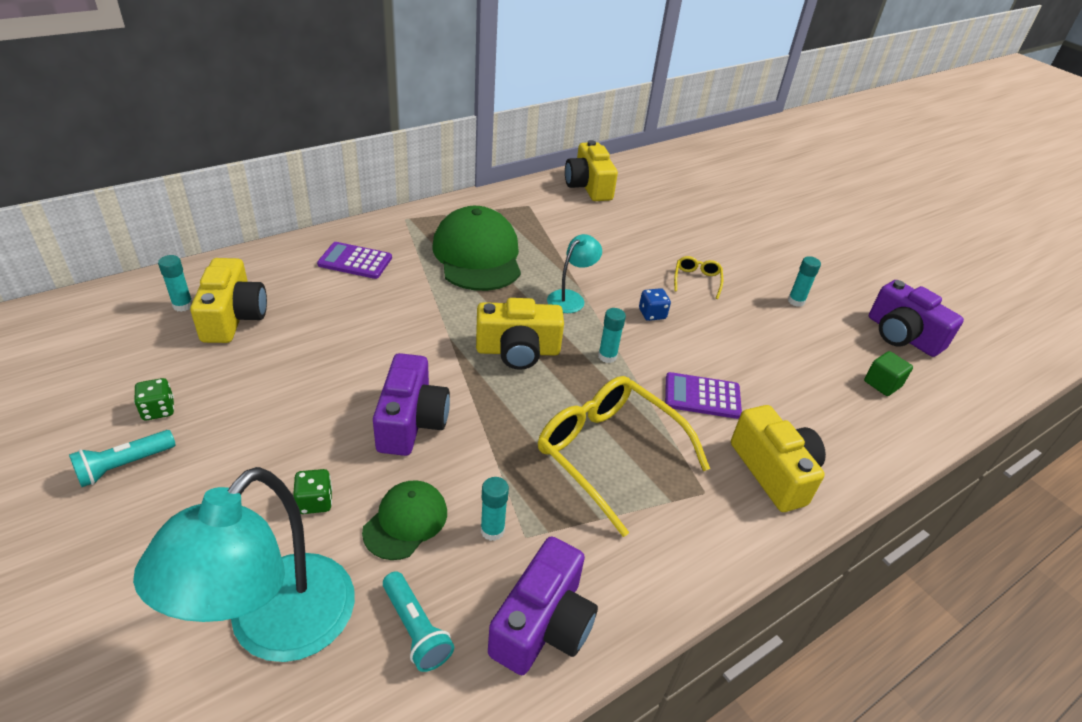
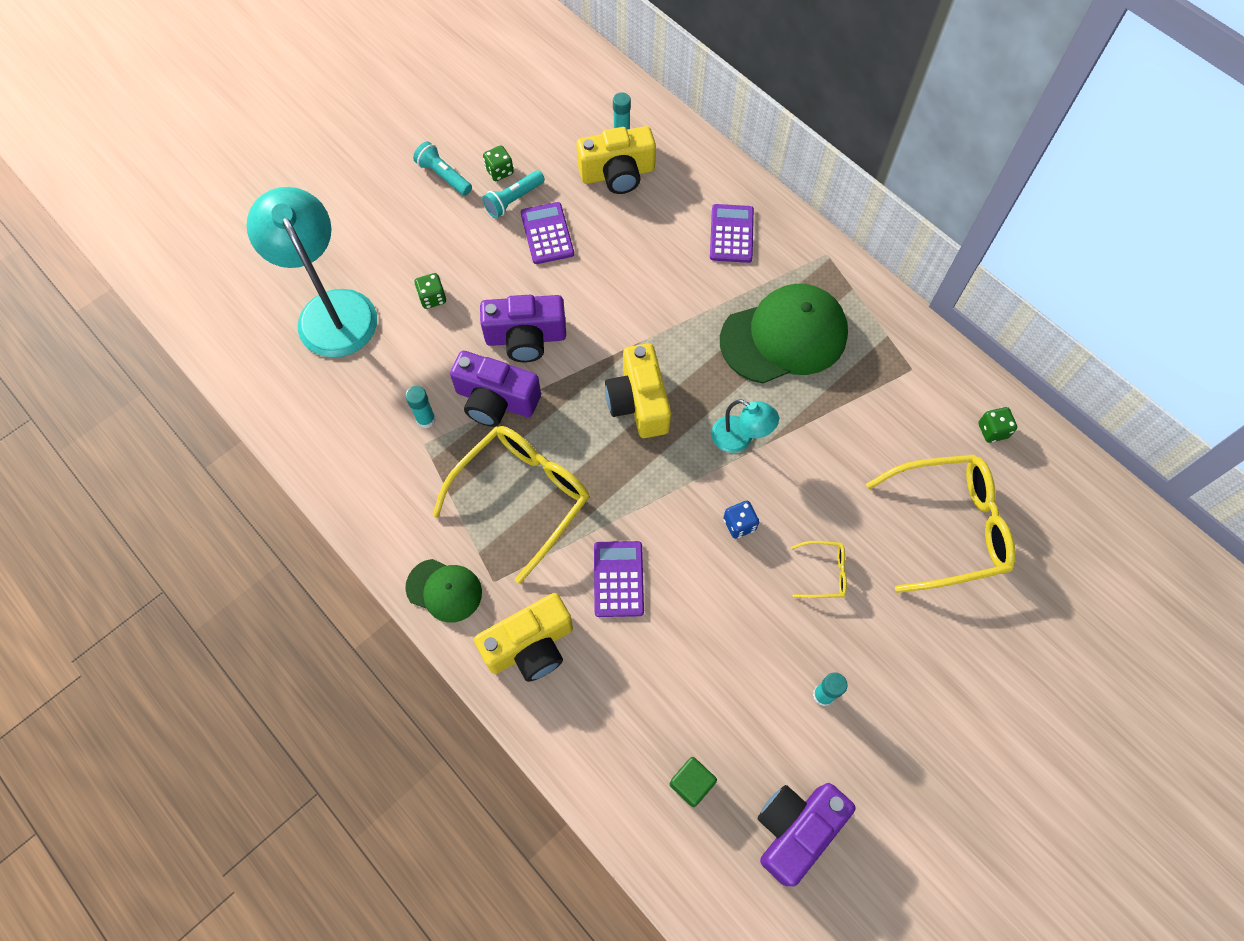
camera: 85 degrees right, 25 degrees up
turquoise lamp [133,467,355,662] -> turquoise lamp turned 45 degrees clockwise [246,187,377,358]
green cap [362,480,447,560] -> green cap moved to [405,559,482,622]
turquoise flashlight [383,571,454,672] -> turquoise flashlight moved to [482,170,545,218]
purple camera [488,536,598,675] -> purple camera moved to [450,351,541,427]
yellow camera [565,140,618,201] -> green dice [978,407,1017,443]
turquoise glue stick [598,308,626,363] -> none
none -> purple calculator [521,202,574,264]
none -> yellow glasses [866,455,1016,593]

